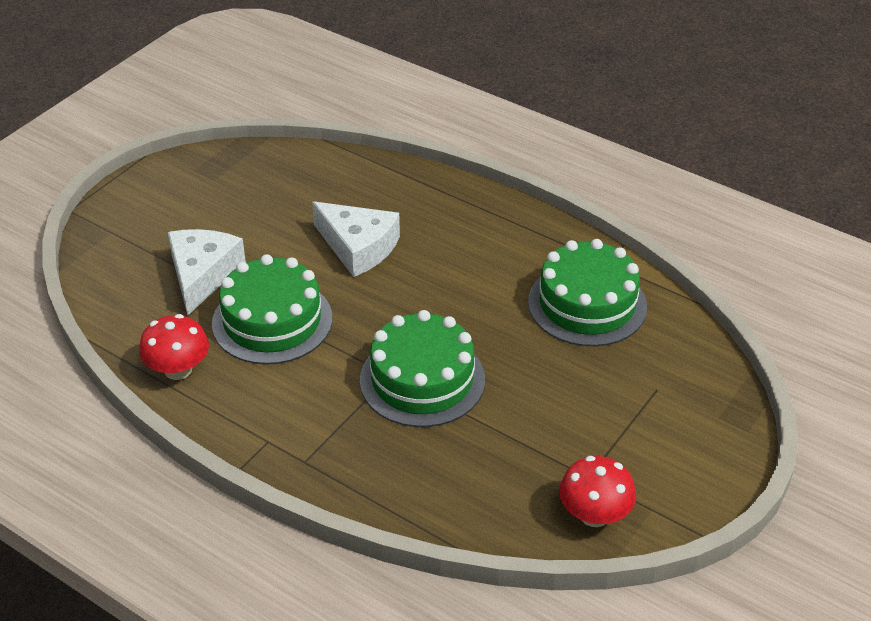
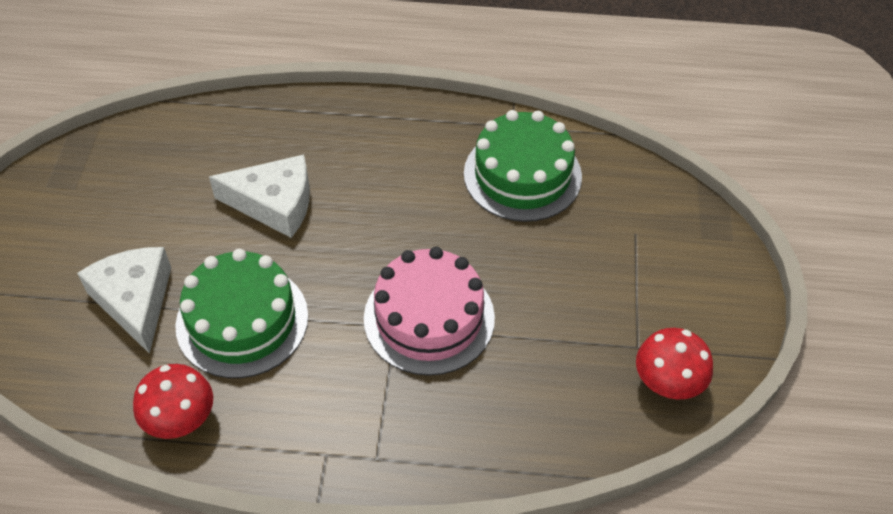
camera: 30 degrees left, 10 degrees up
green cake [360,310,485,427] -> pink cake [364,247,495,376]

